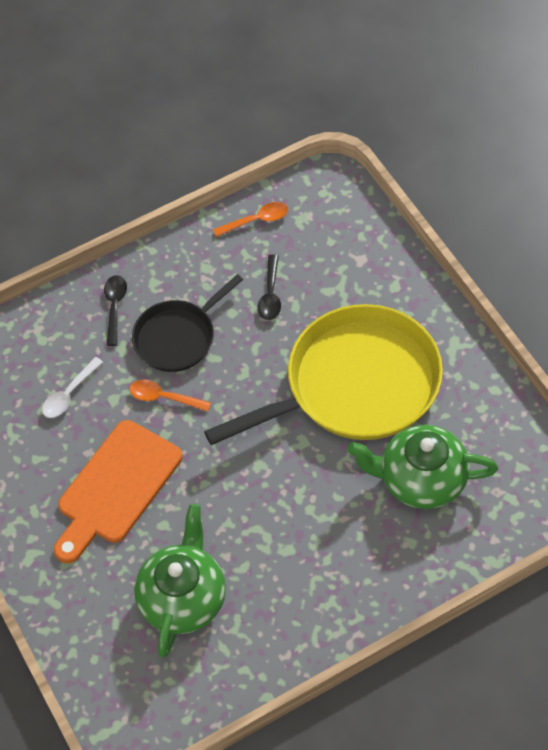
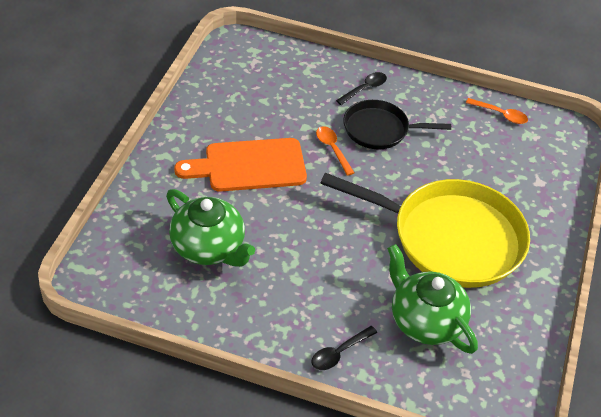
camera: 40 degrees right, 10 degrees down
white spoon [42,357,103,418] -> none
green teapot [134,504,226,658] -> green teapot turned 75 degrees clockwise [166,189,255,267]
black spoon [258,255,281,320] -> black spoon moved to [311,326,377,370]

